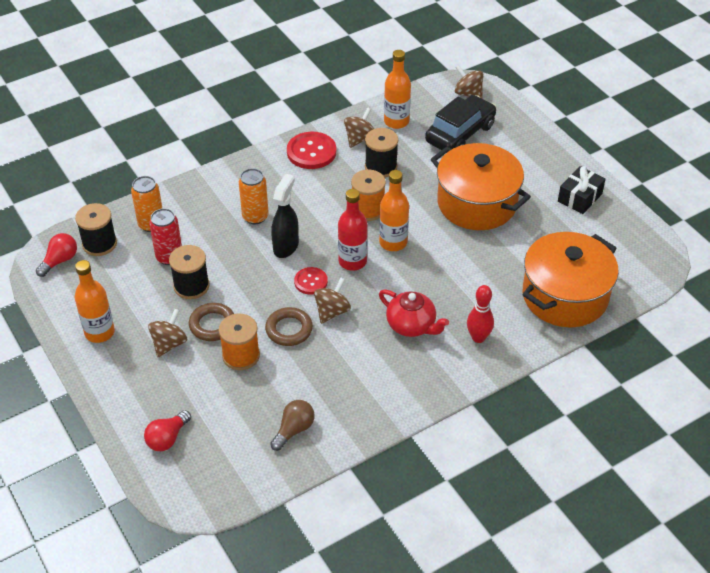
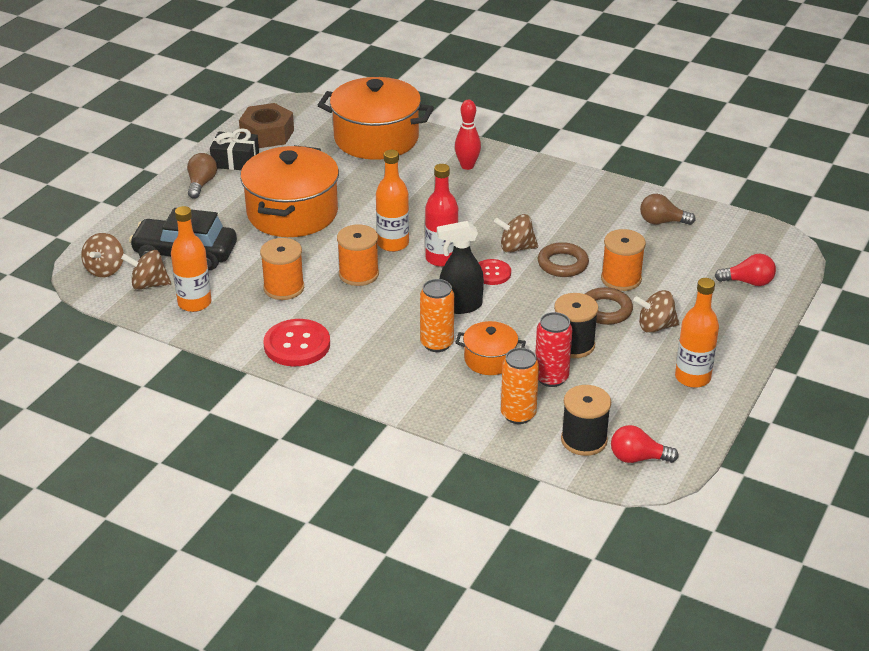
camera: 120 degrees left, 10 degrees down
brown spinning top [344,107,374,148] -> brown spinning top moved to [121,250,171,290]
black spool [365,128,398,178] -> orange spool [260,238,304,300]
red teapot [379,289,449,337] -> none
none -> brown light bulb [187,153,217,199]
none -> brown nut [239,103,294,148]
none -> orange pot [455,321,526,375]

